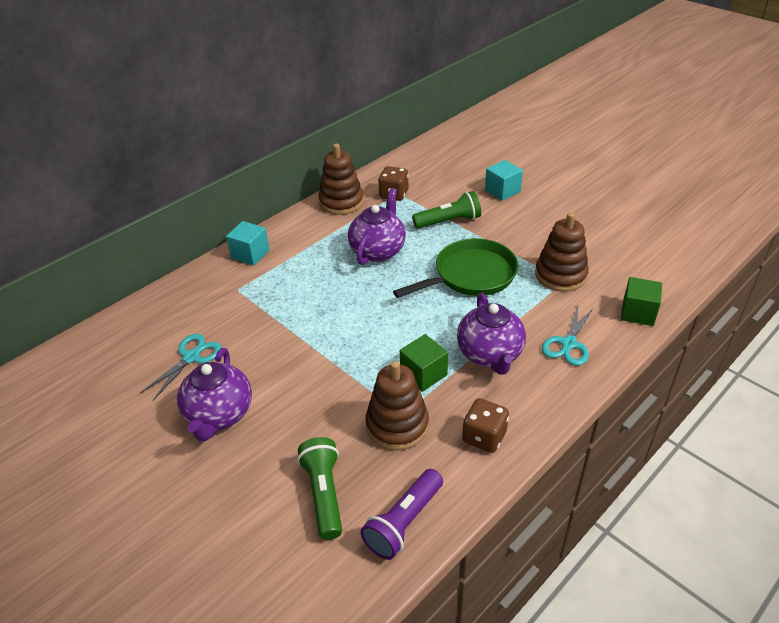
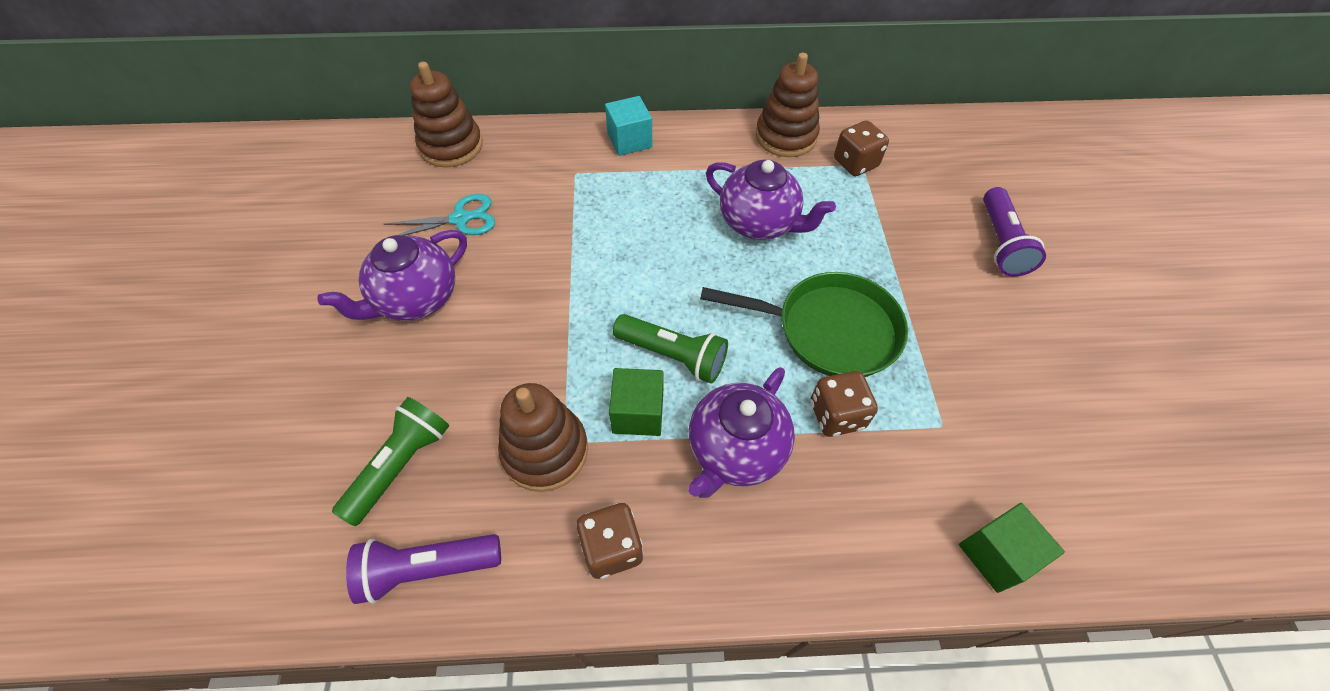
camera: 40 degrees right, 15 degrees up
purple teapot [348,188,406,265] -> purple teapot turned 60 degrees clockwise [706,160,836,240]
green flashlight [412,191,481,229] -> green flashlight moved to [613,314,728,384]
turquoise cube [485,160,523,201] -> purple flashlight [983,187,1046,276]
brown stacking toy [535,212,589,292] -> brown stacking toy moved to [410,62,483,168]
turquoise scissors [542,306,594,366] -> none
none -> brown dice [811,371,878,437]

